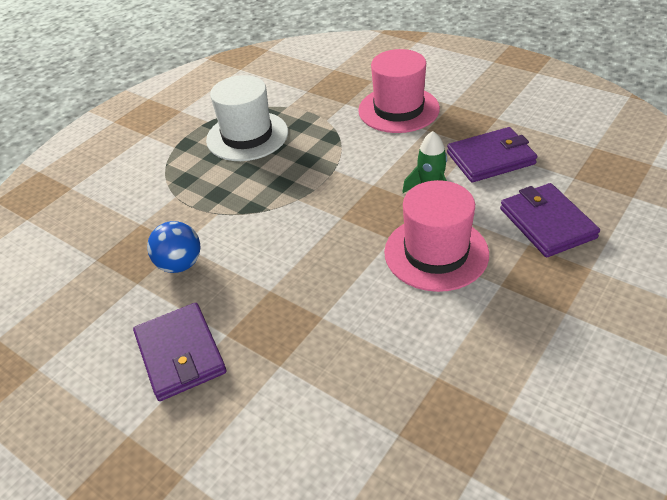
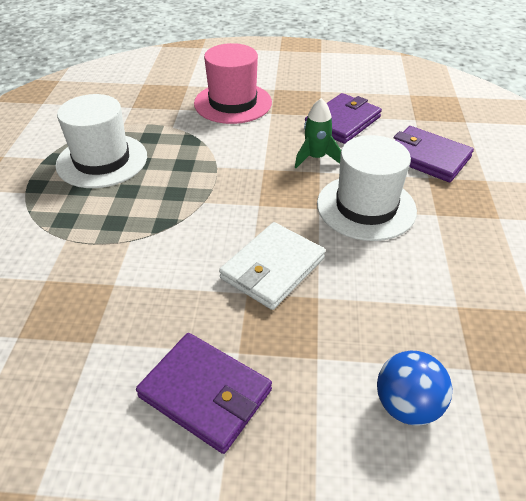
camera: 35 degrees left, 0 degrees up
blue ball [147,221,201,273] -> blue ball moved to [377,351,452,426]
pink hat [384,180,489,292] -> white hat [317,135,417,241]
none -> white wallet [219,222,325,310]

